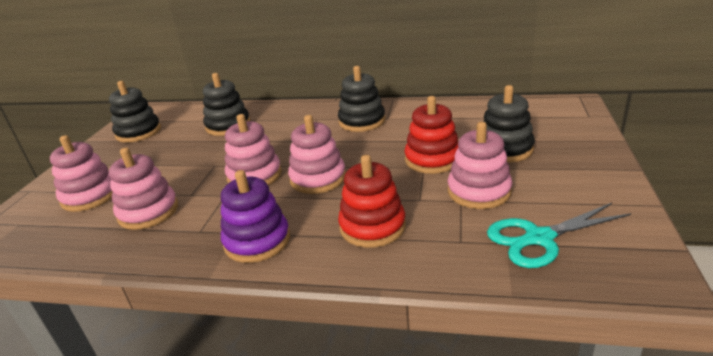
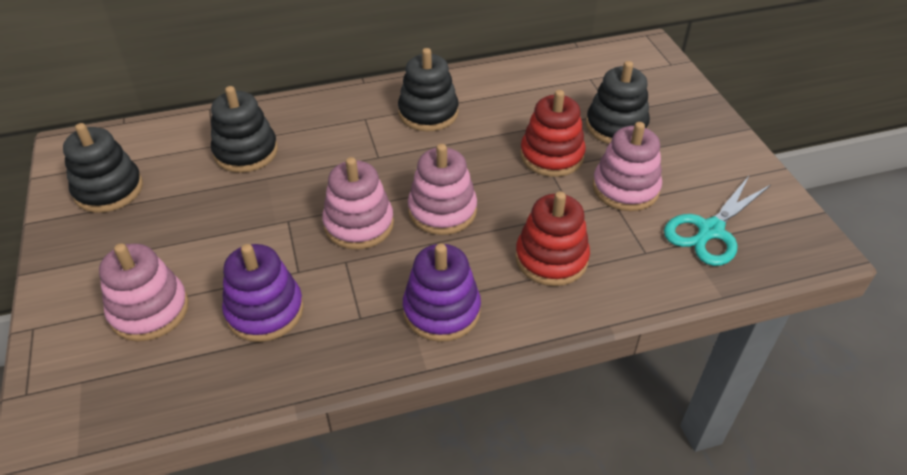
camera: 30 degrees left, 15 degrees up
pink stacking toy [109,148,178,230] -> purple stacking toy [222,244,304,342]

